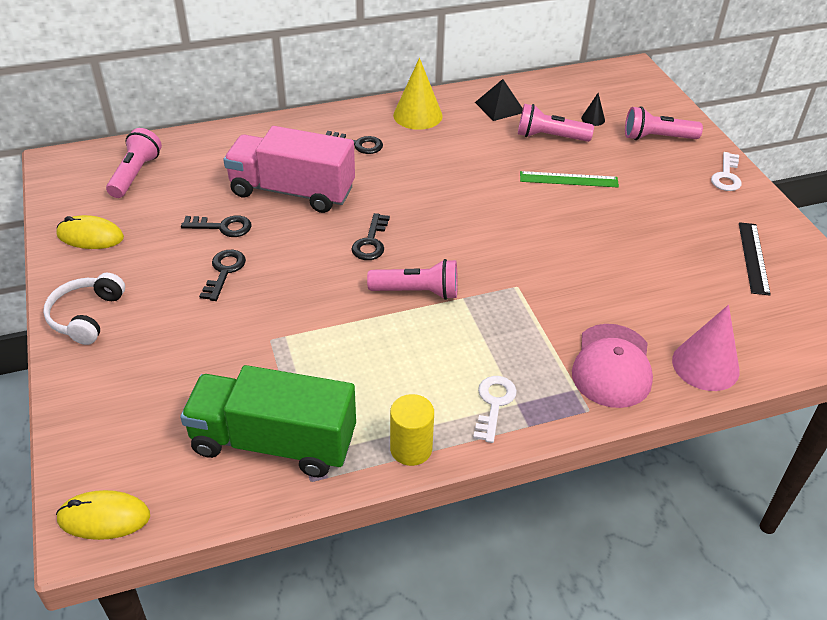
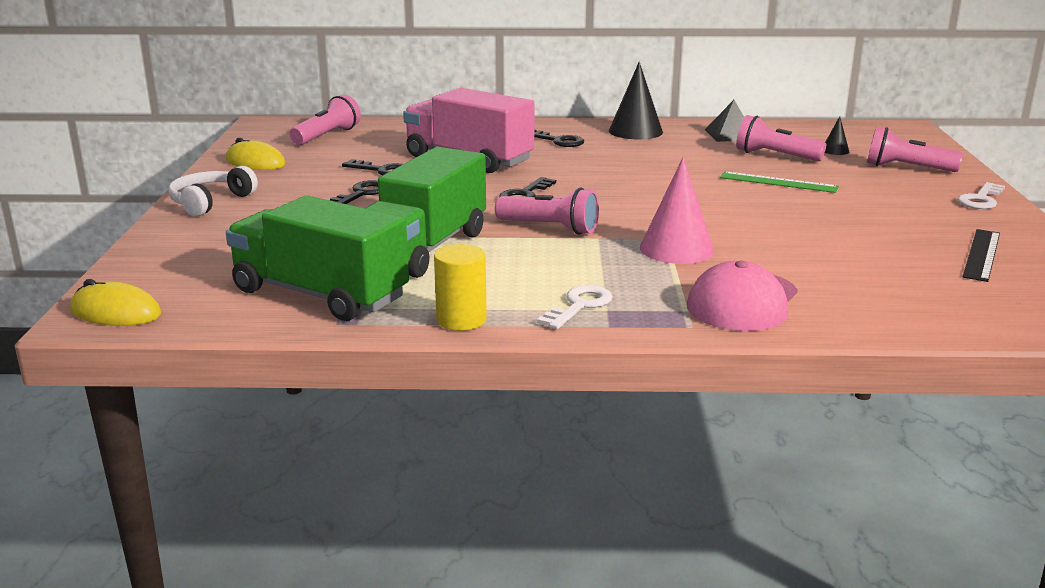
camera: 20 degrees right, 20 degrees down
yellow cone [393,58,443,130] -> black cone [609,62,663,139]
pink cone [672,305,740,391] -> pink cone moved to [640,157,714,264]
none -> green truck [366,147,486,278]

